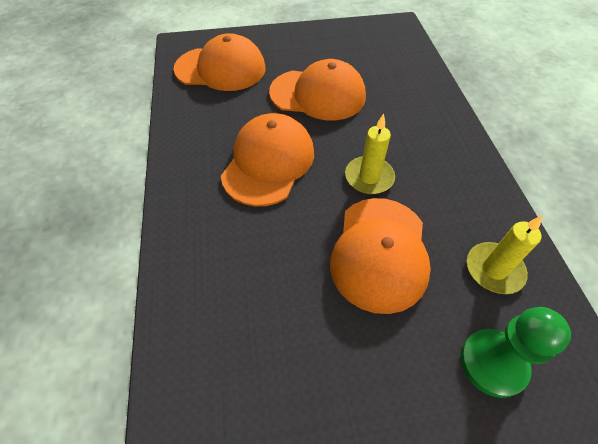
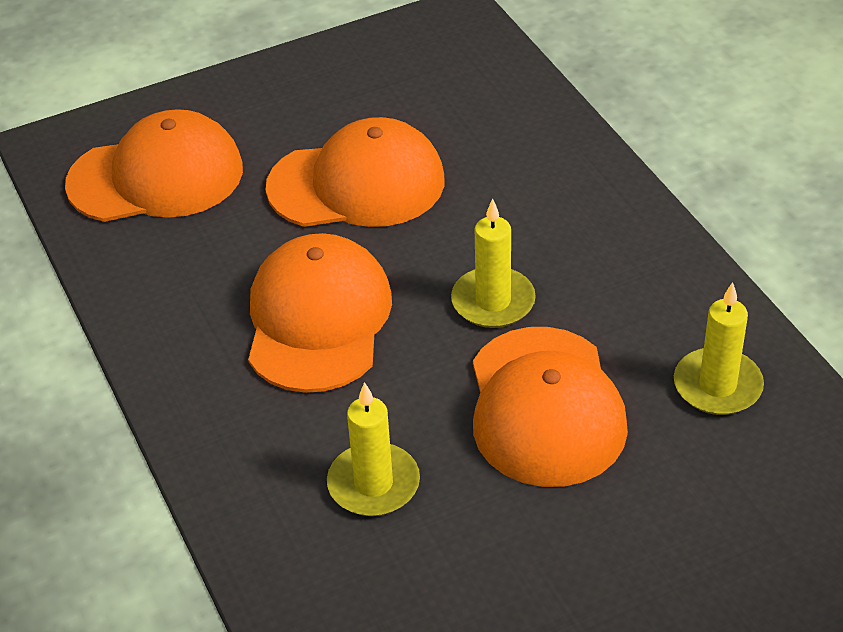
camera: 15 degrees left, 10 degrees down
green pawn [460,307,571,398] -> none
none -> yellow candle [327,382,420,516]

